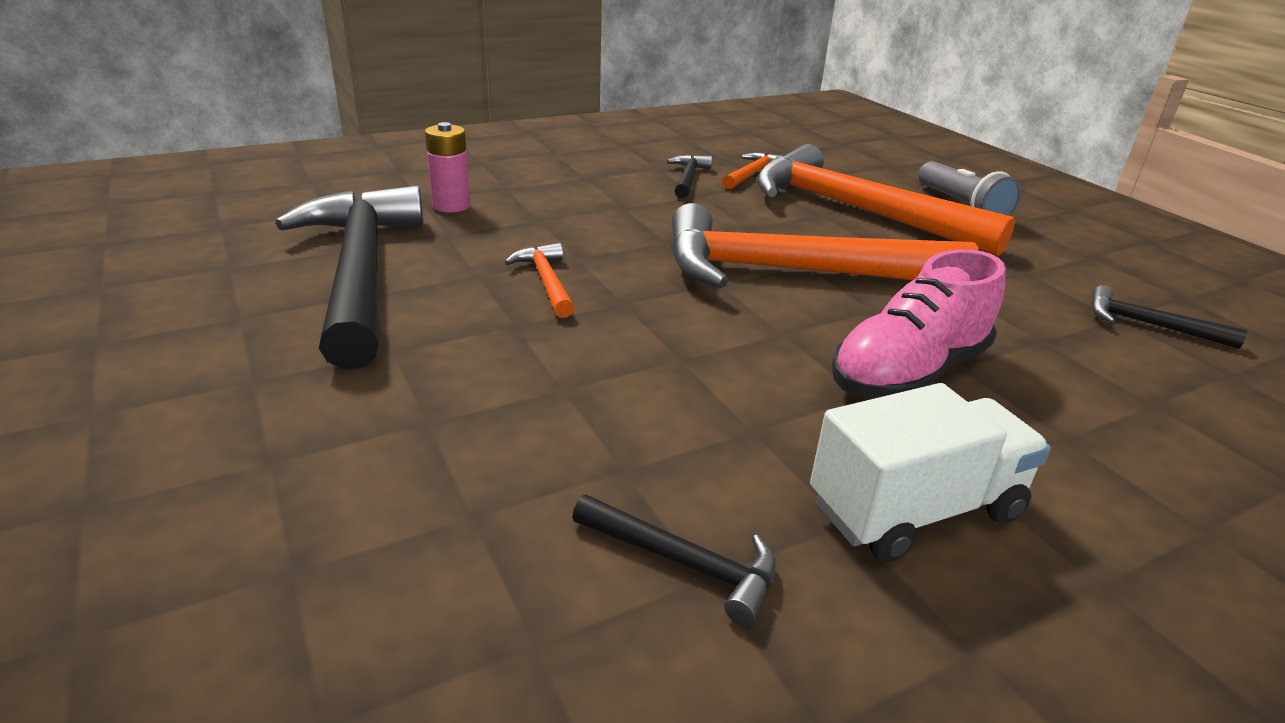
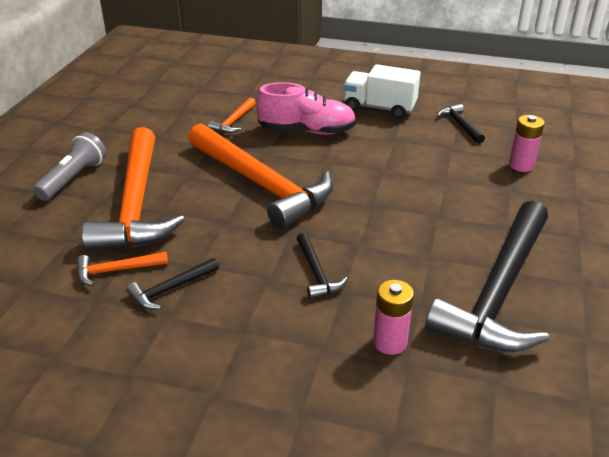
camera: 135 degrees left, 5 degrees up
orange hammer [505,243,574,318] -> orange hammer moved to [208,98,256,133]
black hammer [1091,285,1247,349] -> black hammer moved to [297,233,348,299]
none -> pink battery [509,115,545,172]

